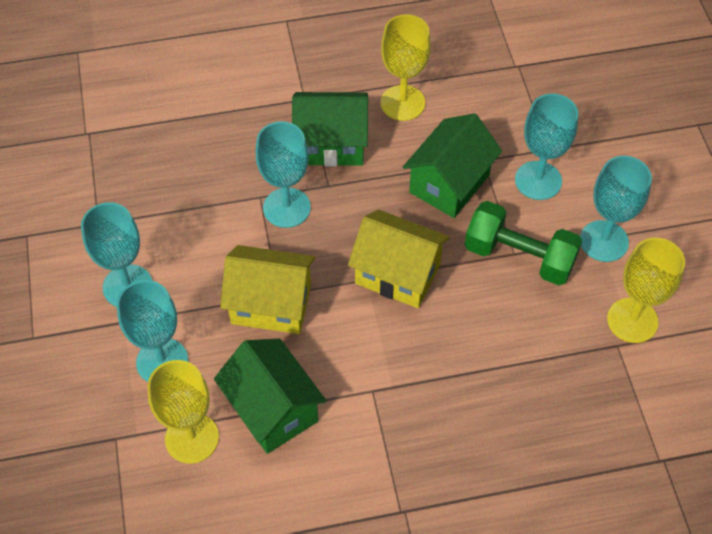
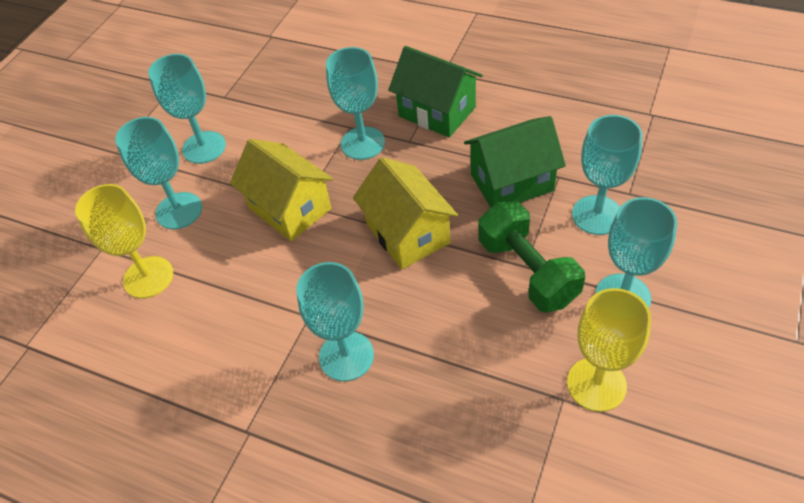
camera: 40 degrees right, 5 degrees down
green house [214,339,326,454] -> none
yellow goblet [381,15,431,121] -> none
none -> turquoise goblet [296,262,374,381]

